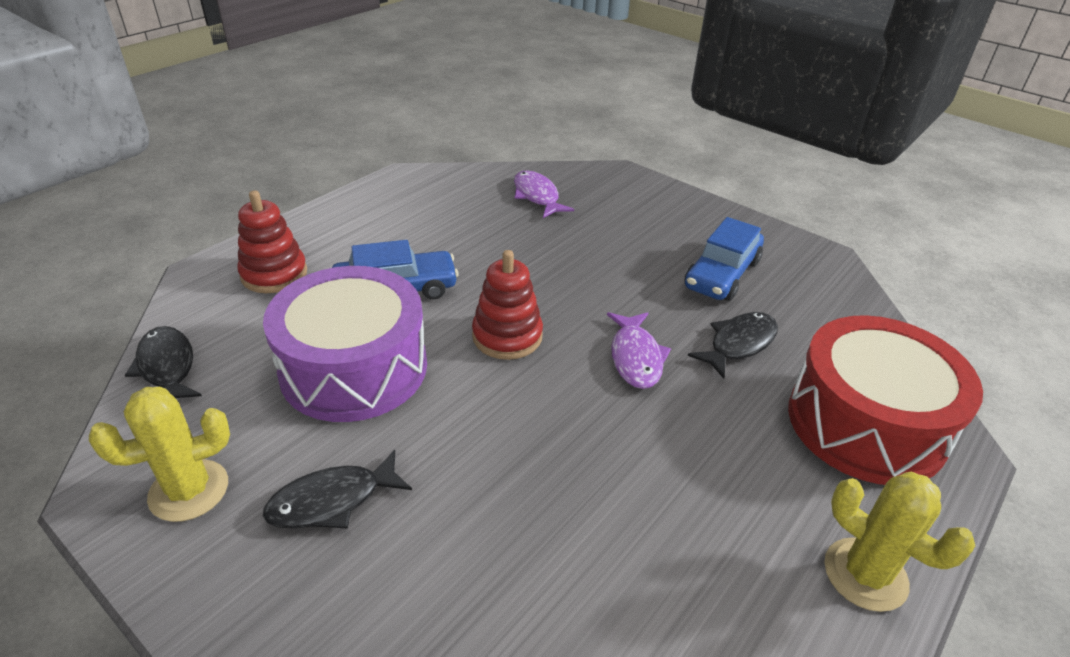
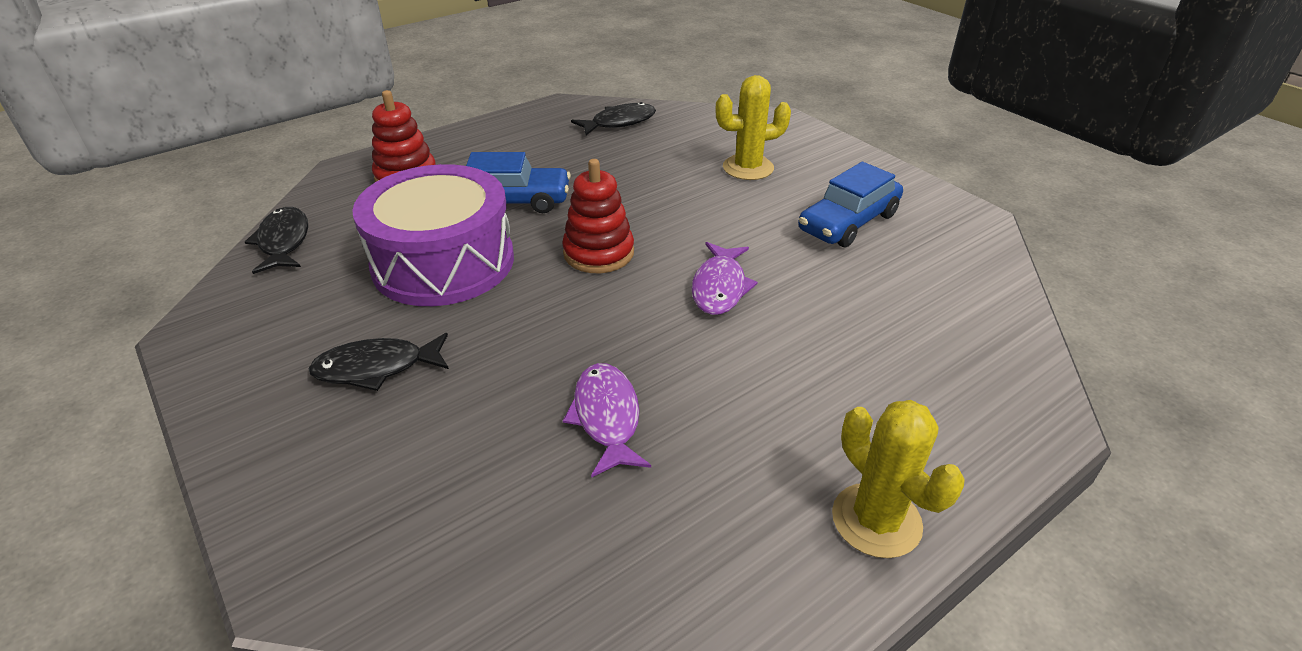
camera: 15 degrees right, 0 degrees up
yellow cactus [89,387,230,522] -> yellow cactus moved to [715,75,791,180]
purple fish [514,171,574,218] -> purple fish moved to [563,363,651,478]
black fish [688,312,778,379] -> black fish moved to [571,102,656,135]
red drum [788,315,983,485] -> none

